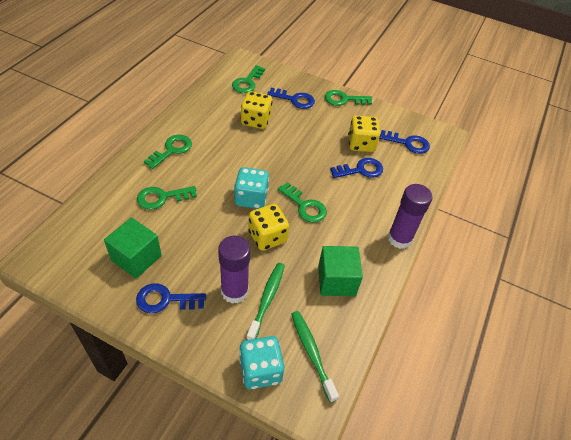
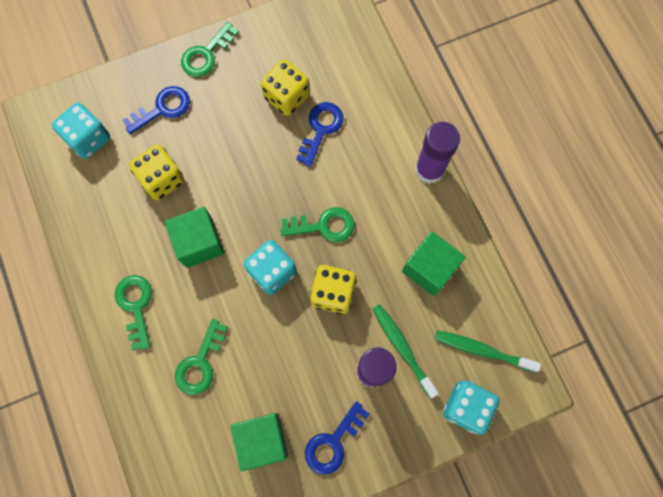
camera: 45 degrees left, 25 degrees up
green key [232,65,265,93] -> turquoise dice [52,103,110,159]
blue key [379,130,430,154] -> none
none -> green cube [165,207,225,268]

